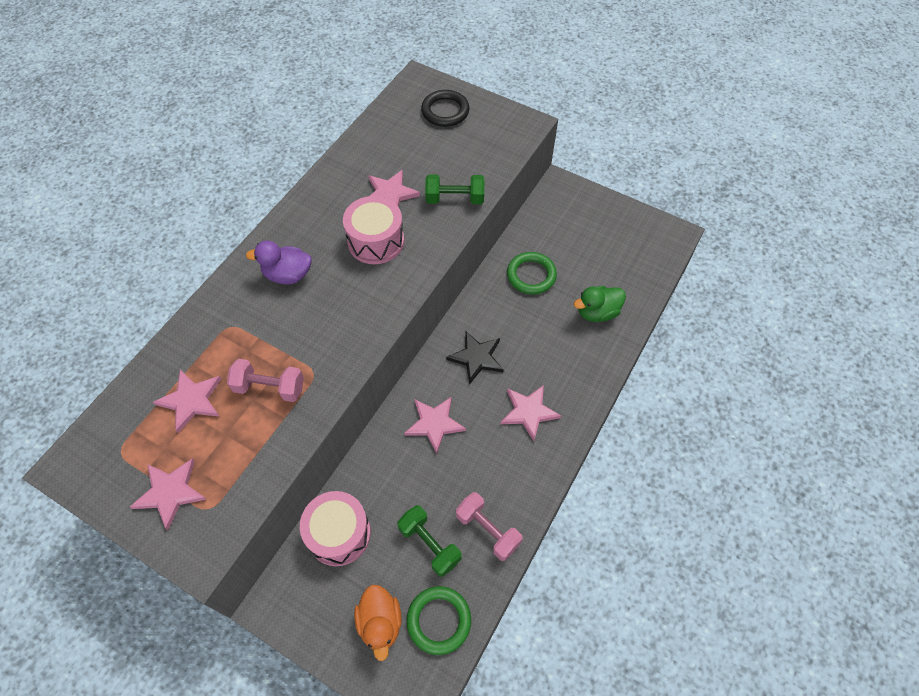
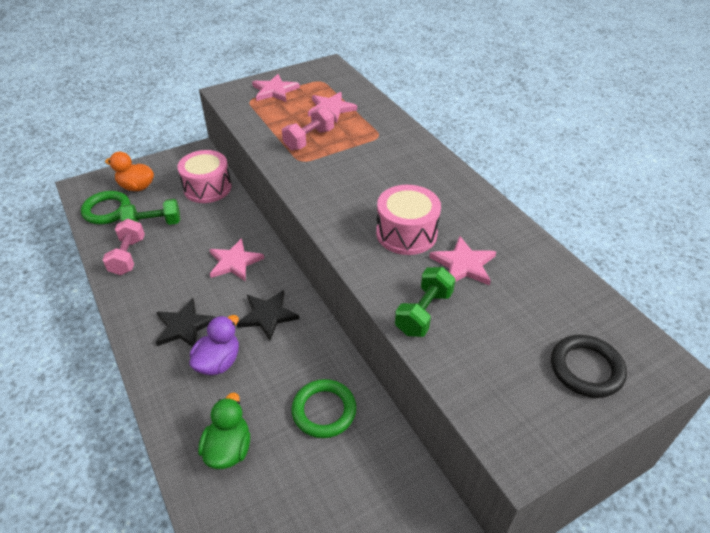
camera: 120 degrees right, 15 degrees down
purple duck [246,240,312,284] -> purple duck moved to [189,315,239,375]
pink dumbbell [456,492,523,561] -> pink dumbbell turned 75 degrees counterclockwise [103,219,145,275]
pink star [500,385,561,441] -> black star [156,298,216,347]

